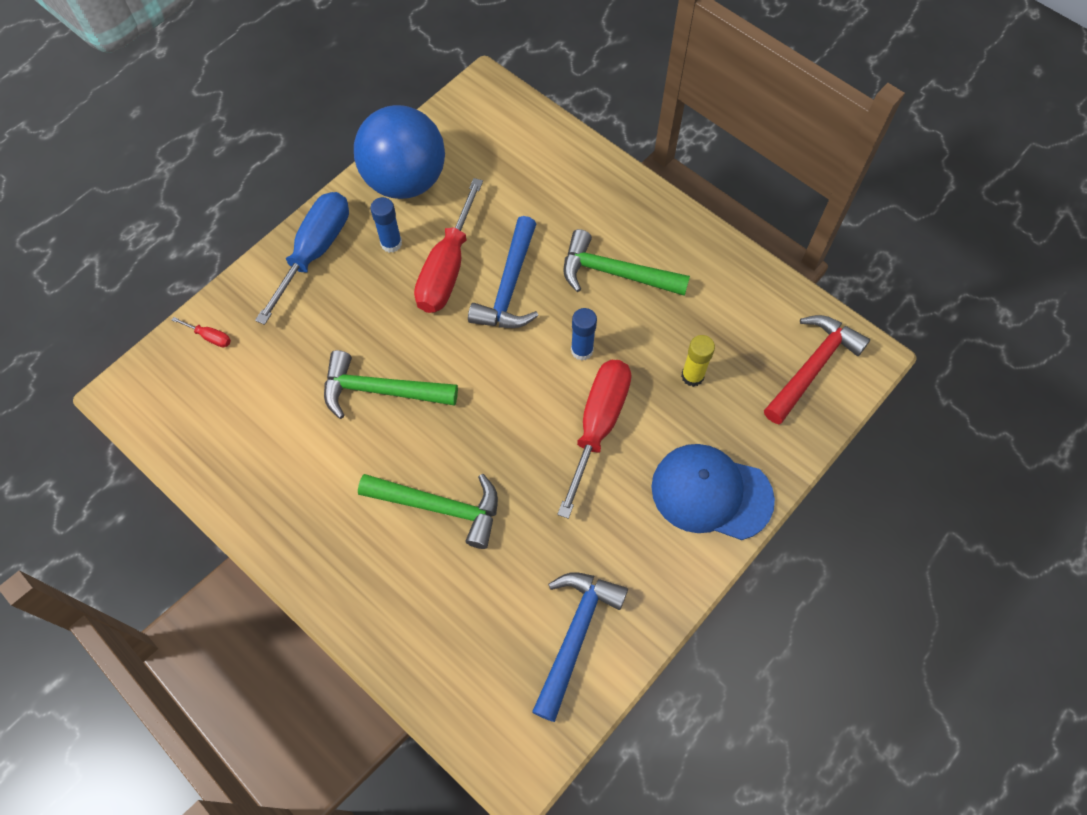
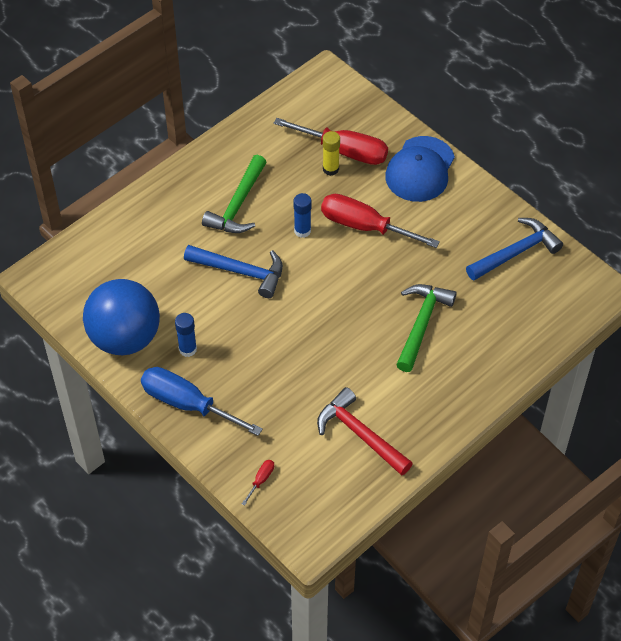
camera: 85 degrees left, 10 degrees down
green hammer [324,350,458,419] -> none
red screwdriver [414,178,483,313] -> red screwdriver moved to [274,118,388,165]
blue hammer [532,572,628,722] -> blue hammer turned 120 degrees clockwise [466,218,563,281]
red hammer [764,315,870,424] -> red hammer moved to [317,387,413,476]

